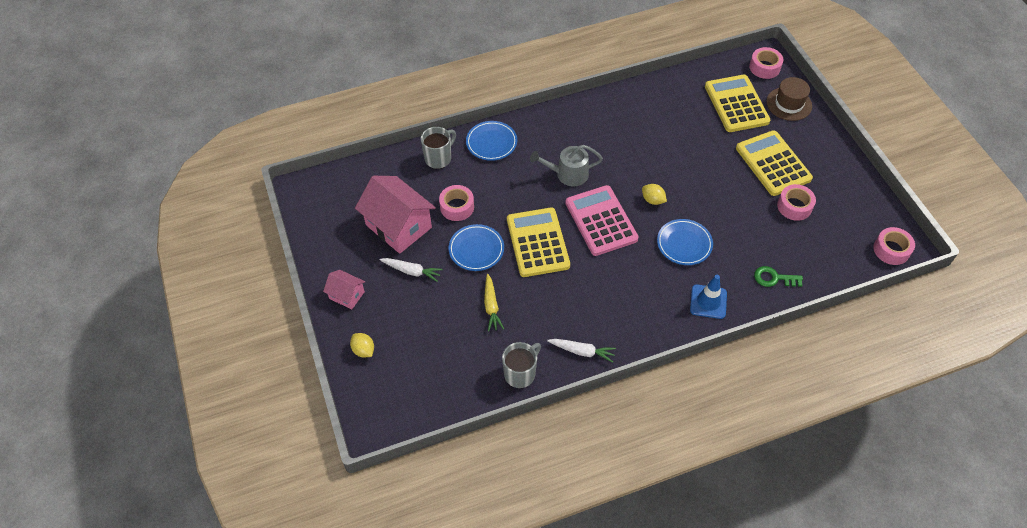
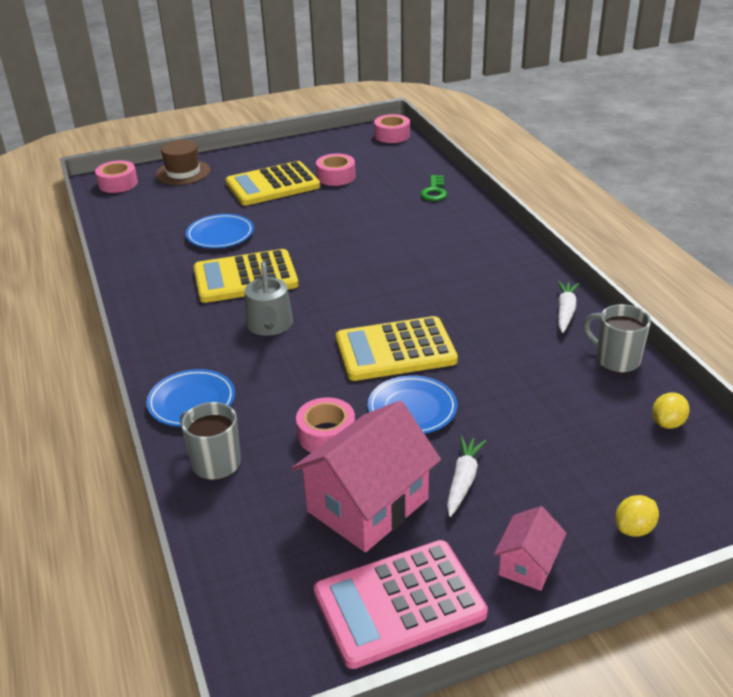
camera: 90 degrees left, 20 degrees down
yellow carrot [484,274,504,332] -> none
pink calculator [565,185,639,256] -> pink calculator moved to [314,540,488,669]
yellow lemon [642,184,667,205] -> yellow lemon moved to [652,392,690,429]
blue plate [657,219,713,265] -> blue plate moved to [186,214,254,248]
blue traffic cone [690,275,727,319] -> none
yellow calculator [705,75,770,132] -> yellow calculator moved to [194,249,298,303]

